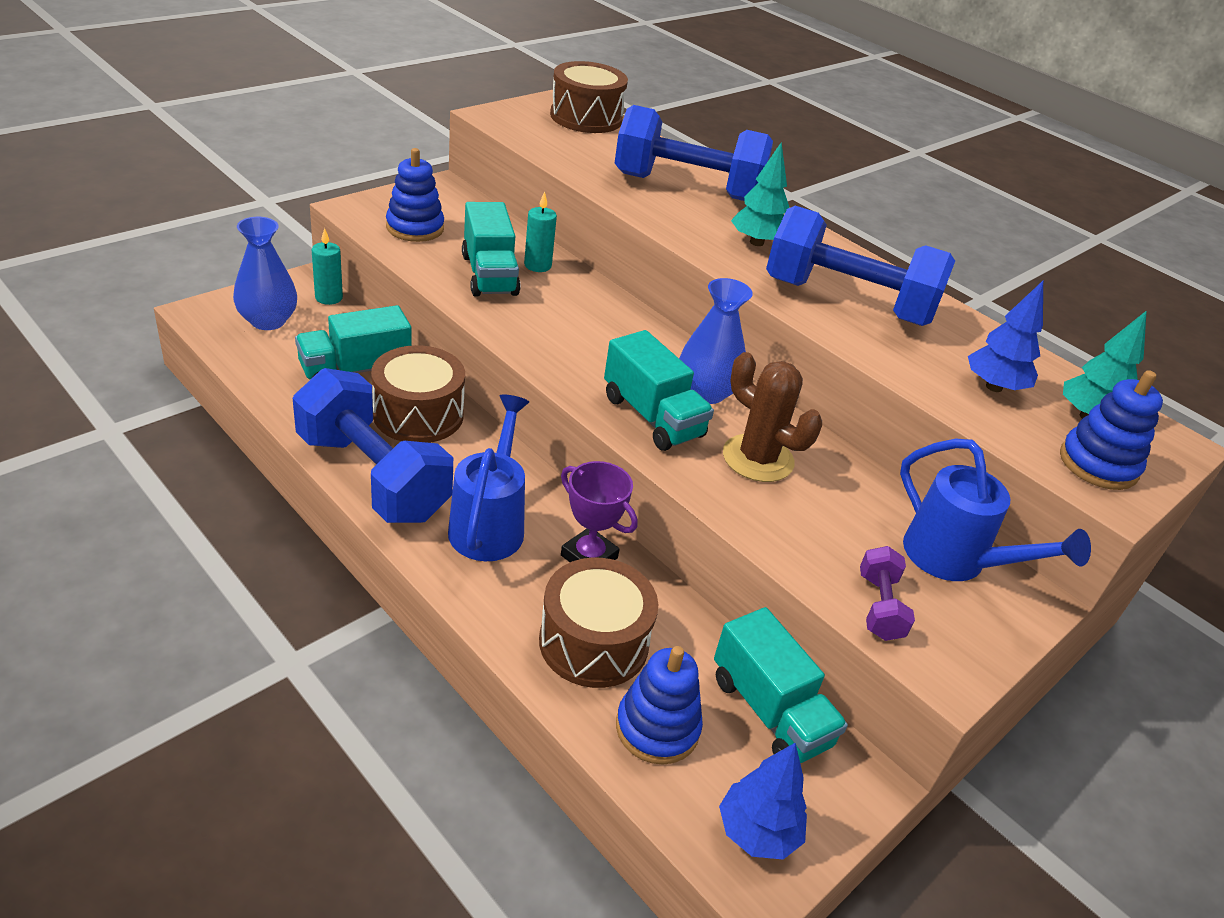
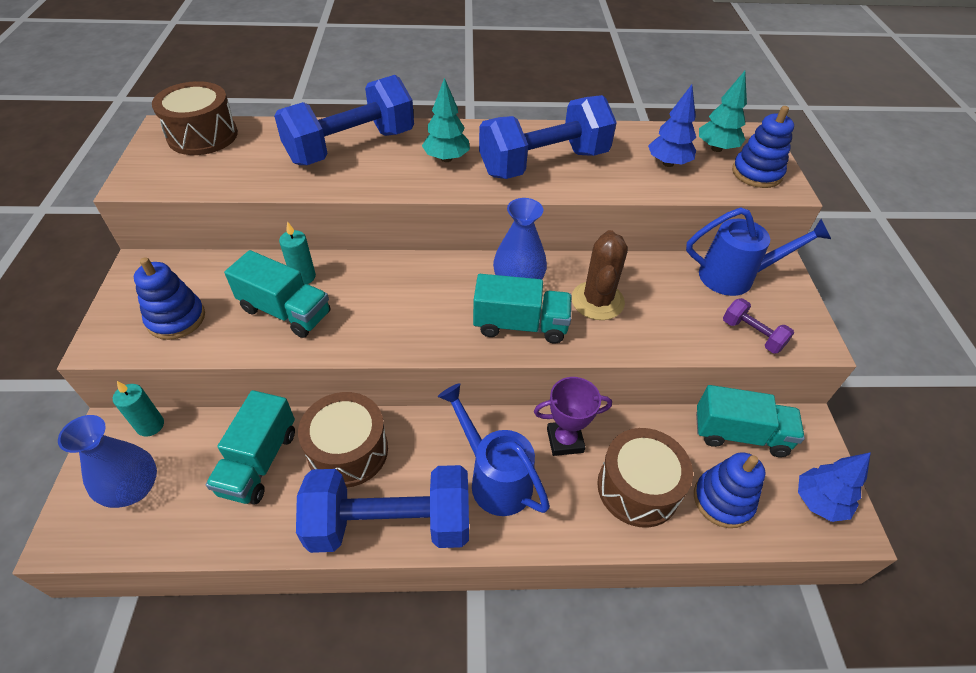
camera: 45 degrees left, 10 degrees up
brown cactus [723,352,822,482] -> brown cactus turned 75 degrees counterclockwise [572,230,628,320]

